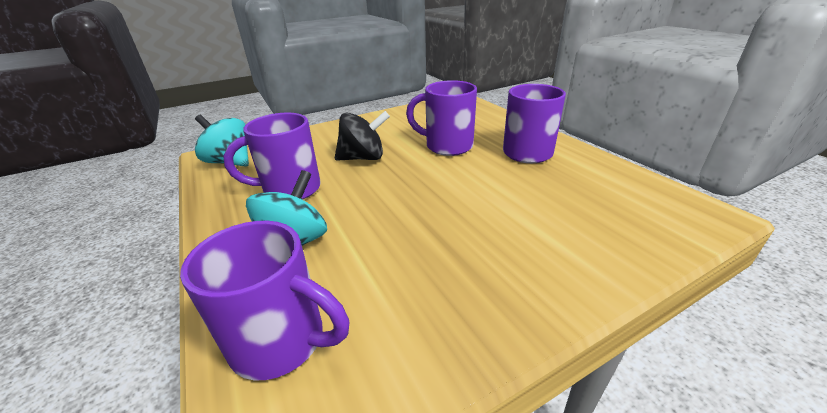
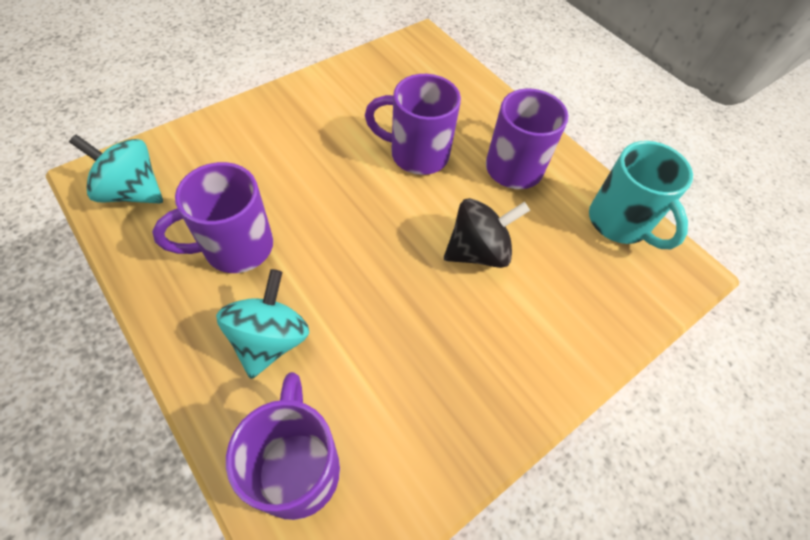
camera: 15 degrees left, 25 degrees up
purple mug [180,221,350,380] -> purple mug turned 105 degrees counterclockwise [226,372,340,520]
black spinning top [335,111,390,161] -> black spinning top moved to [444,198,530,268]
none -> turquoise mug [589,141,693,249]

